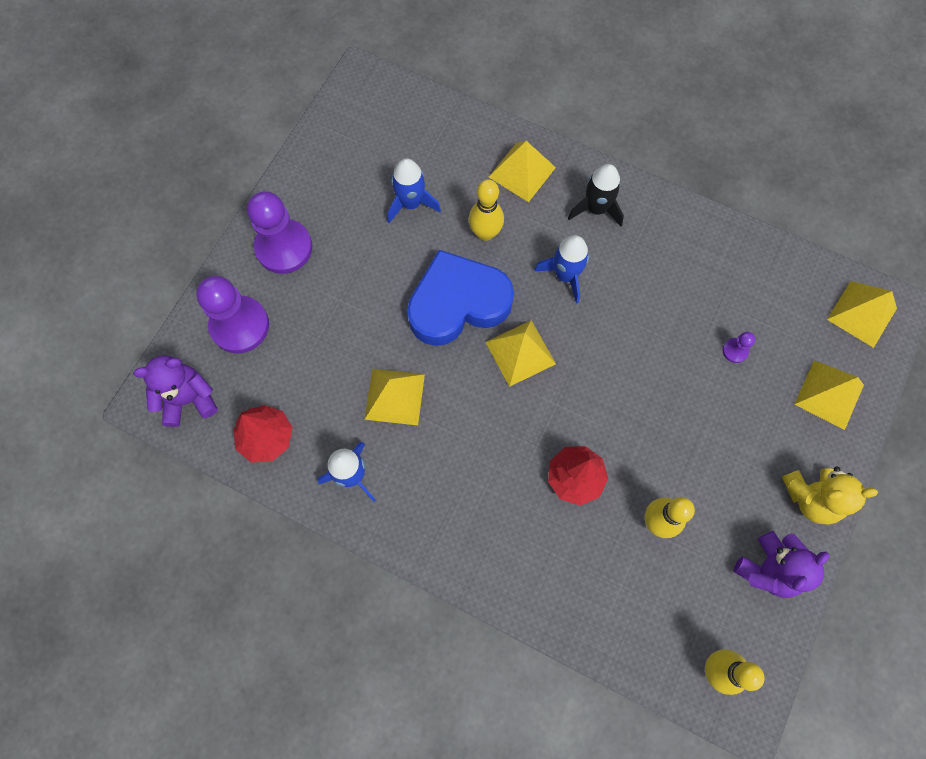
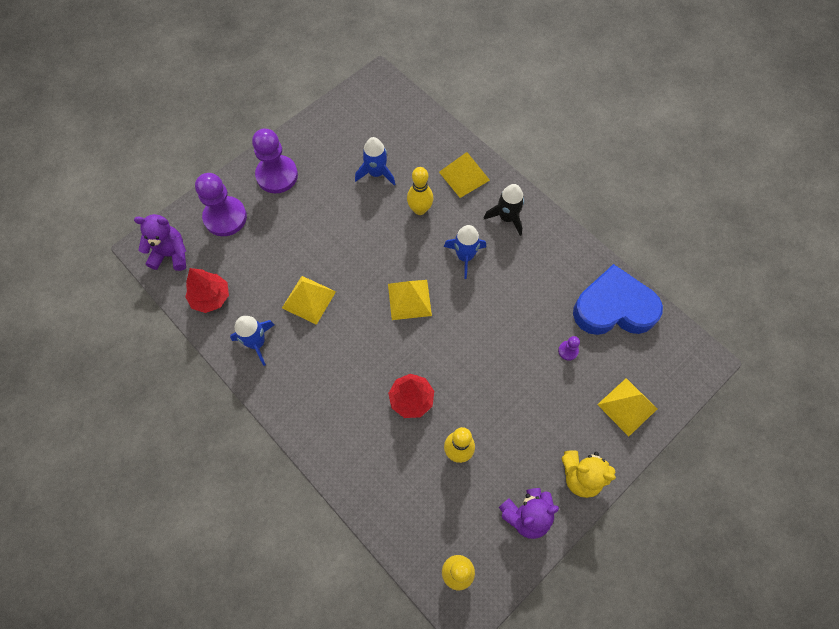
camera: 20 degrees right, 5 degrees down
blue heart [407,250,514,346] -> blue heart moved to [573,264,663,335]
yellow pyramid [827,281,897,348] -> none

